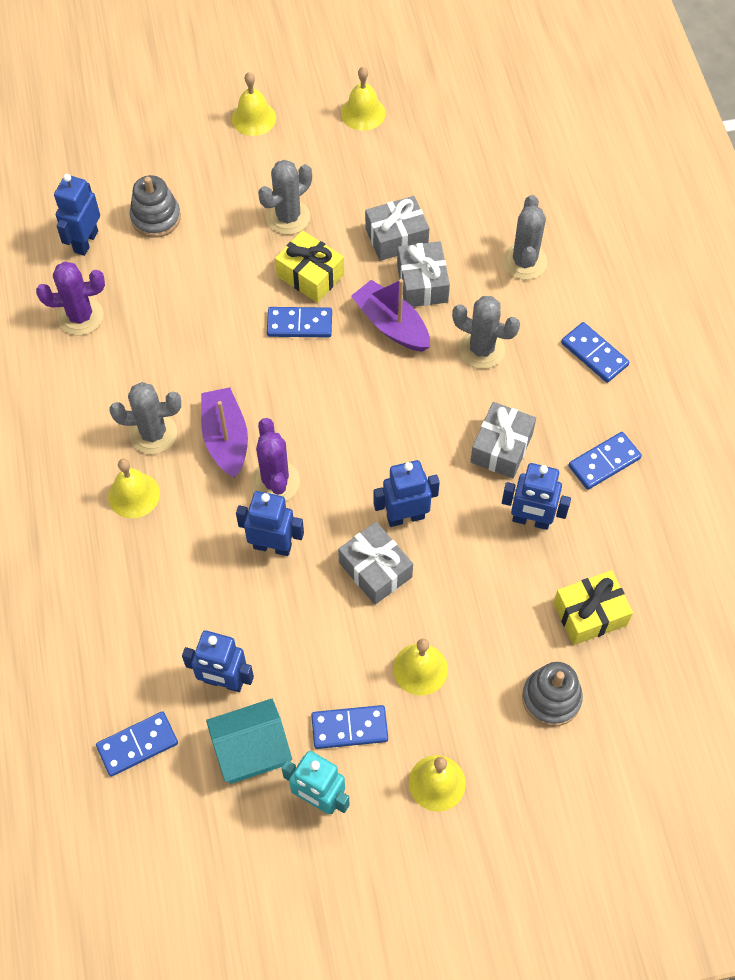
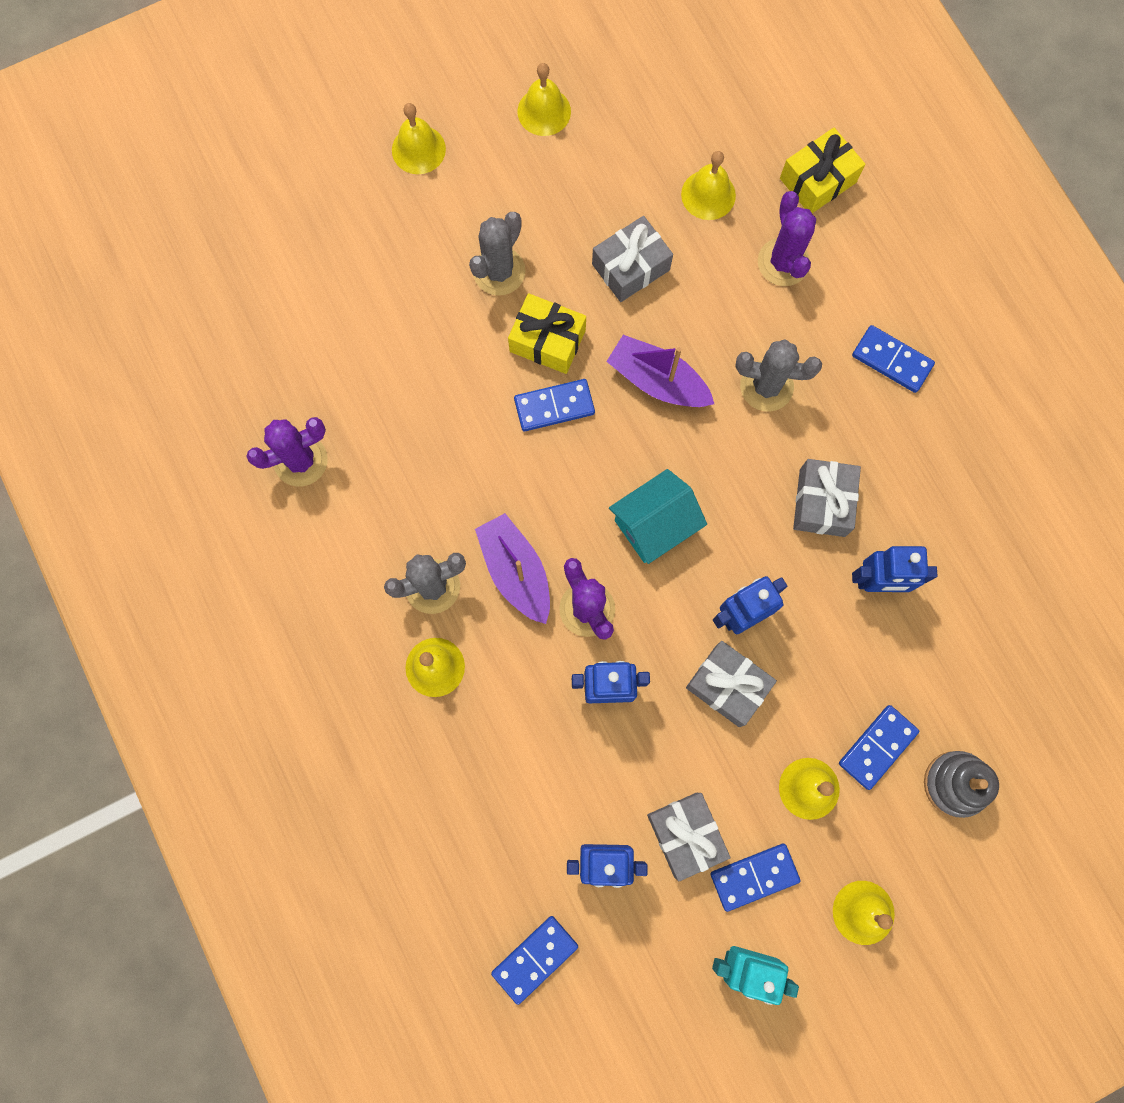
camera: 15 degrees left, 15 degrees up
blue robot [54,174,100,256] -> none
grey stacking toy [130,175,181,238] -> none
turquoise house [206,699,292,784] -> turquoise house moved to [609,469,707,564]
grey gift [397,241,450,307] -> grey gift moved to [647,793,731,881]
grey cactus [502,195,547,280] -> purple cactus [758,191,816,286]
yellow gift [553,570,633,645] -> yellow gift moved to [780,128,865,213]
blue domino [568,432,642,490] -> blue domino moved to [839,705,919,790]
none -> yellow bell [681,151,736,220]

